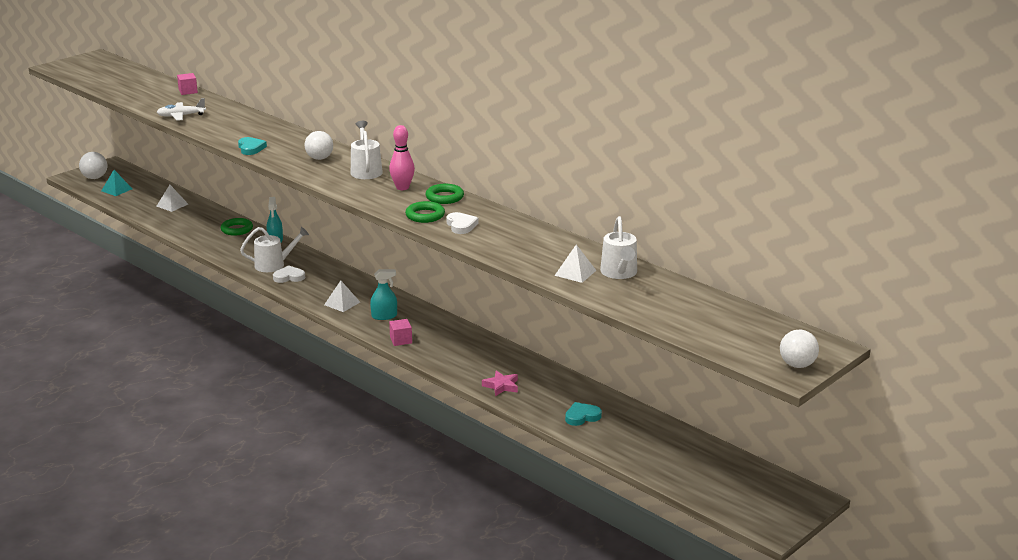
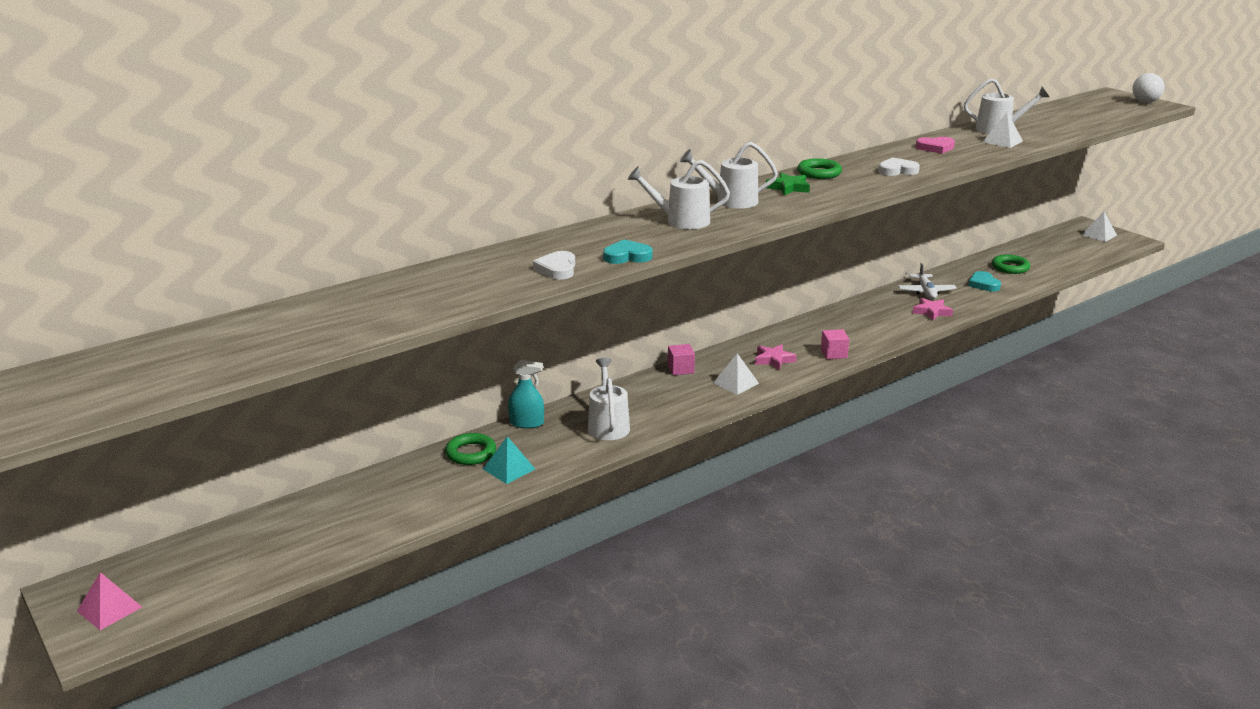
camera: 80 degrees left, 0 degrees up
white light bulb [79,152,107,179] -> pink pyramid [77,572,142,630]
turquoise pyramid [101,170,132,196] -> turquoise pyramid moved to [483,436,535,484]
white pyramid [156,185,188,212] -> white pyramid moved to [1082,211,1117,242]
white plane [157,98,206,121] -> white plane moved to [898,263,957,299]
pink cube [177,73,198,95] -> pink cube moved to [668,344,695,375]
white heart [273,265,305,283] -> white heart moved to [533,251,575,280]
white ball [305,131,333,160] -> white watering can [628,160,730,229]
turquoise spray bottle [370,269,397,320] -> pink star [755,344,797,370]
pink bowling pin [389,125,415,190] -> green star [766,173,810,195]
green ring [405,201,445,223] -> green ring moved to [992,255,1030,274]
none -> pink heart [916,137,955,154]

